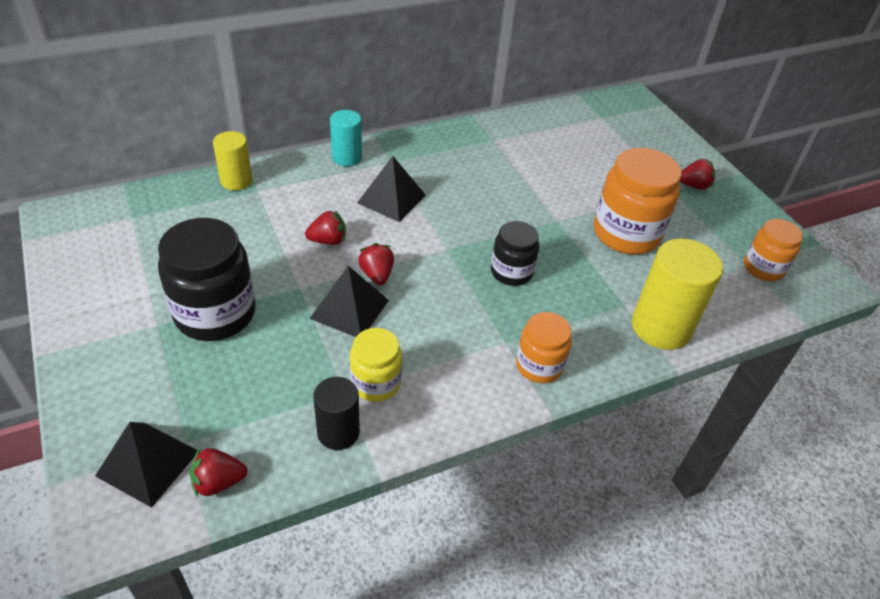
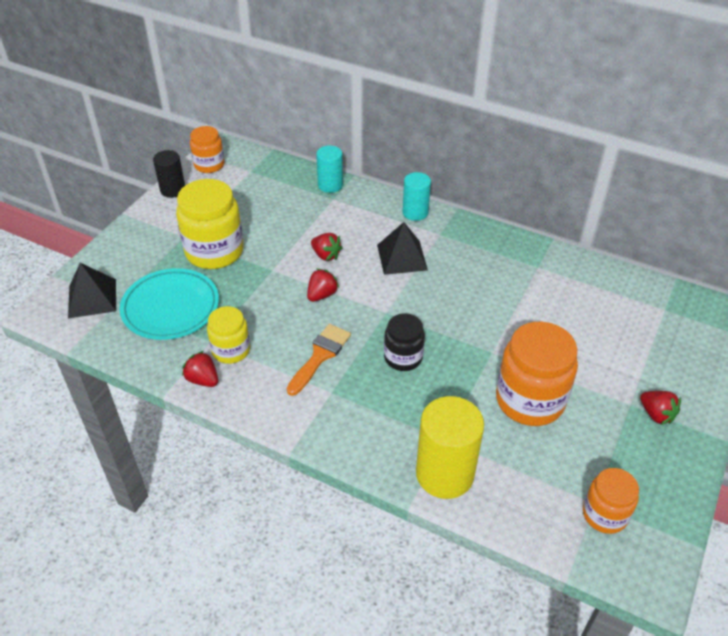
camera: 55 degrees right, 0 degrees up
black jar [158,218,256,341] -> yellow jar [176,179,244,269]
red strawberry [190,448,248,497] -> red strawberry moved to [182,351,218,387]
yellow cylinder [213,131,252,190] -> turquoise cylinder [316,146,343,193]
black pyramid [309,266,389,337] -> none
black cylinder [313,377,360,450] -> black cylinder moved to [153,150,185,198]
orange jar [516,312,572,383] -> orange jar moved to [190,126,225,173]
none -> turquoise plate [120,268,219,340]
none -> orange brush [287,324,351,396]

